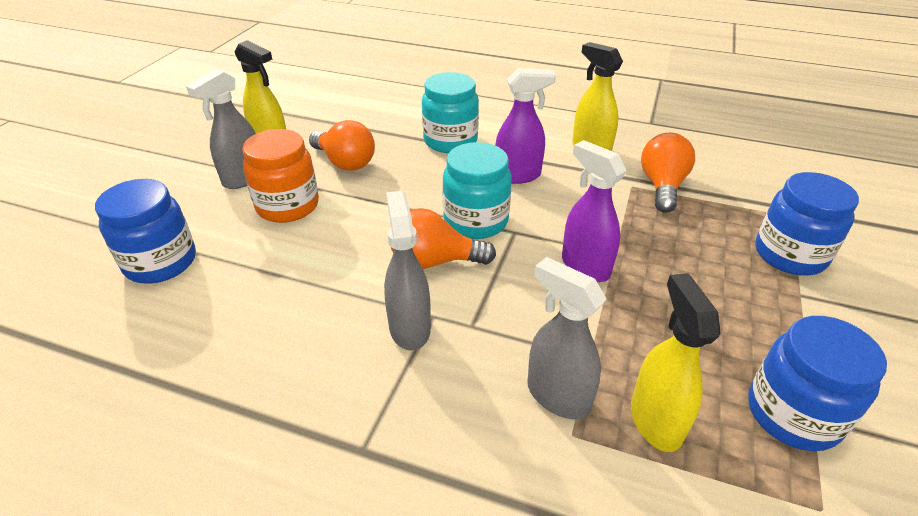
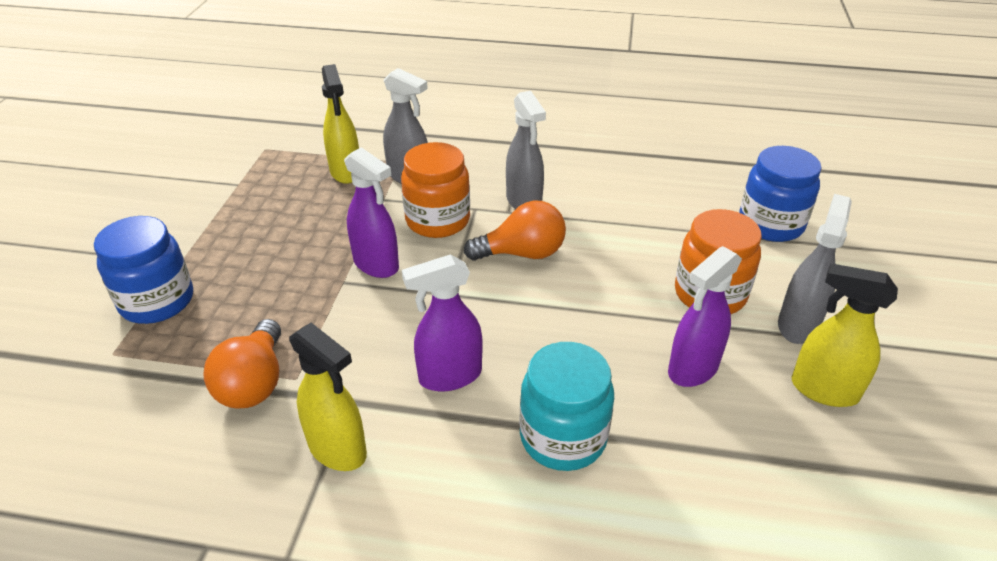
camera: 170 degrees right, 0 degrees up
orange light bulb [309,120,375,171] -> purple spray bottle [668,246,742,387]
turquoise jar [442,142,512,239] -> none
blue jar [748,316,887,451] -> none
none -> orange jar [401,142,470,238]

